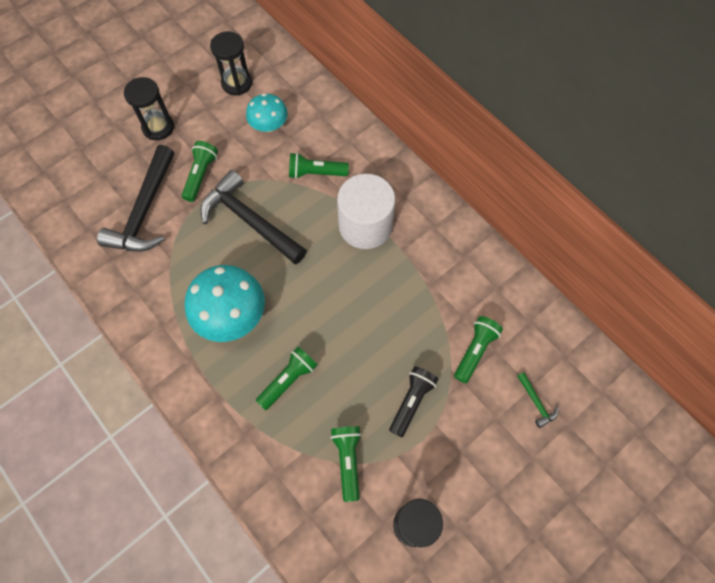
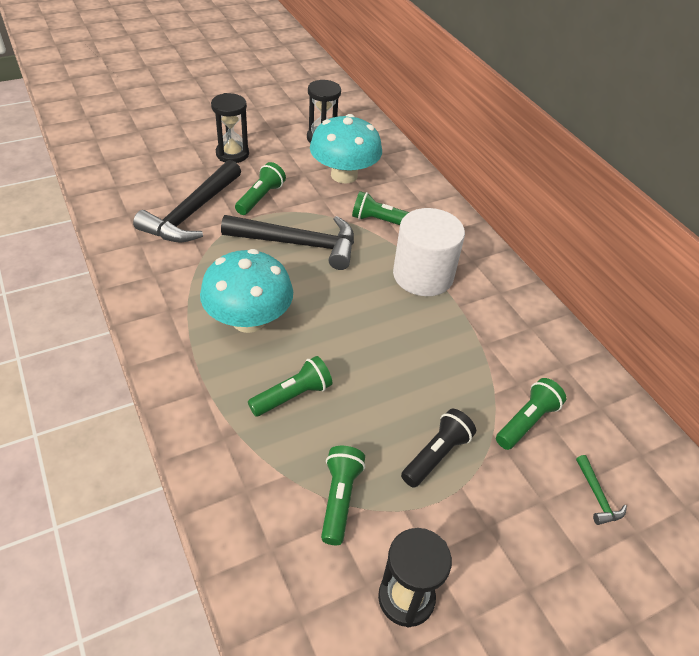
camera: 10 degrees right, 20 degrees down
black hammer [200,170,307,265] -> black hammer turned 135 degrees clockwise [221,215,354,270]
turquoise mushroom [246,93,288,132] -> turquoise mushroom [310,114,382,183], size x1.64

